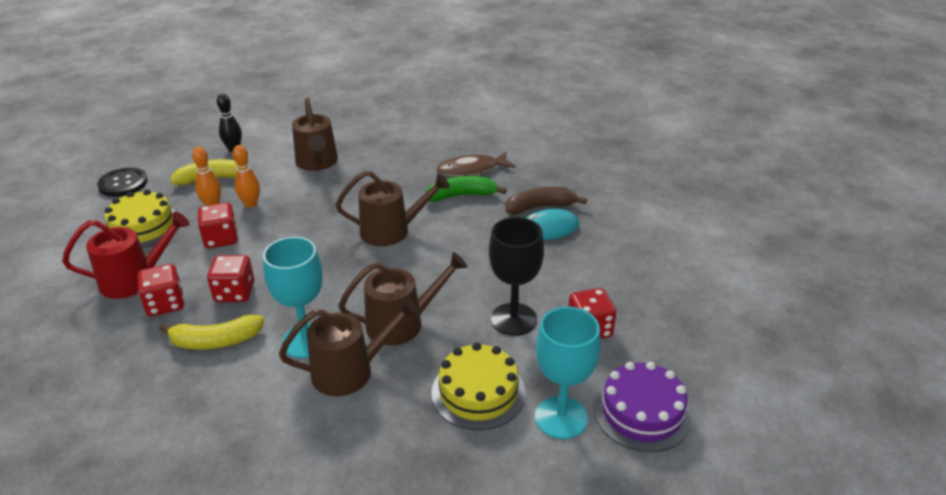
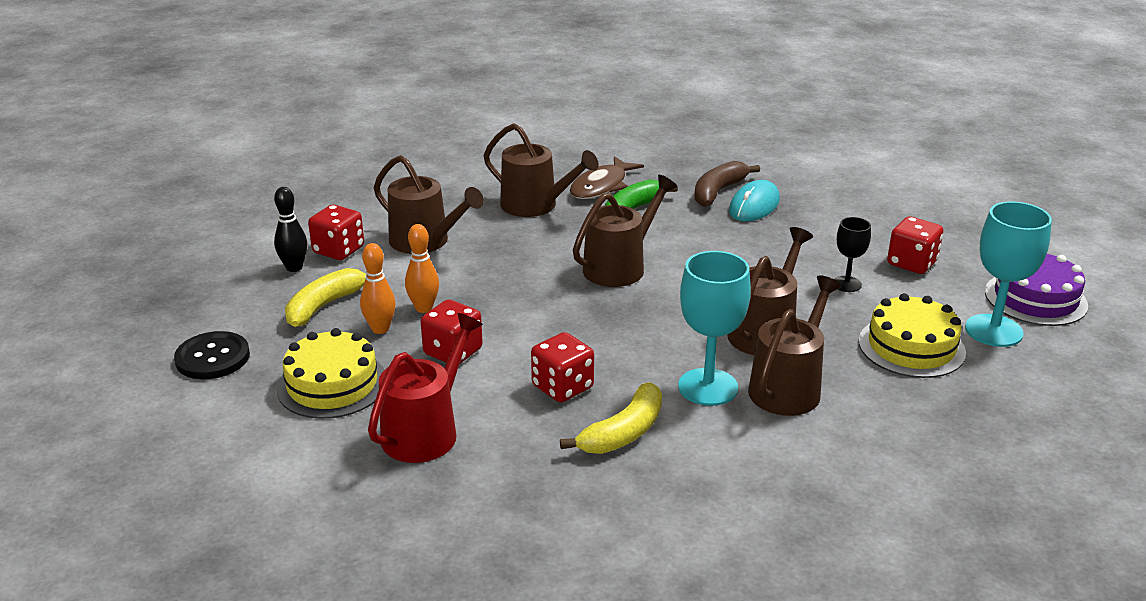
camera: 40 degrees left, 5 degrees down
red dice [137,264,184,316] -> red dice moved to [308,204,364,260]
black goblet [489,217,544,336] -> black goblet [834,217,871,292], size x0.56
none -> brown watering can [484,123,599,217]

